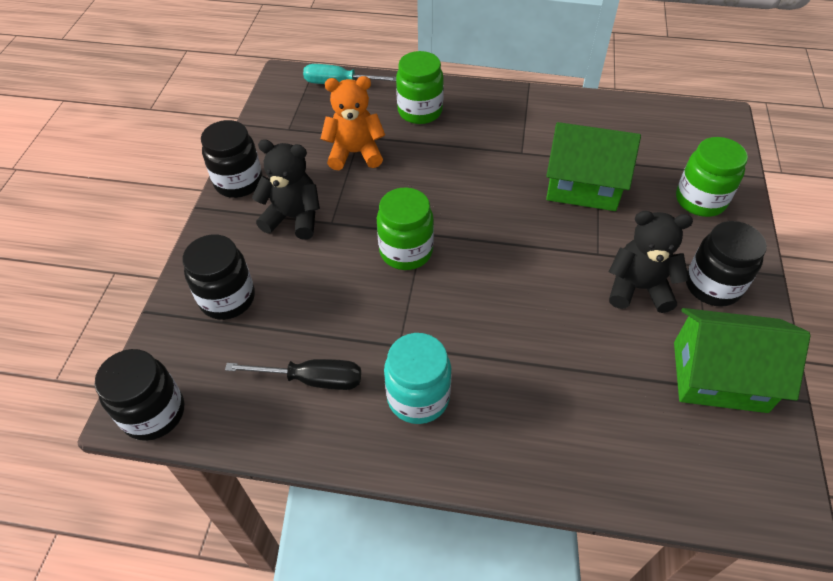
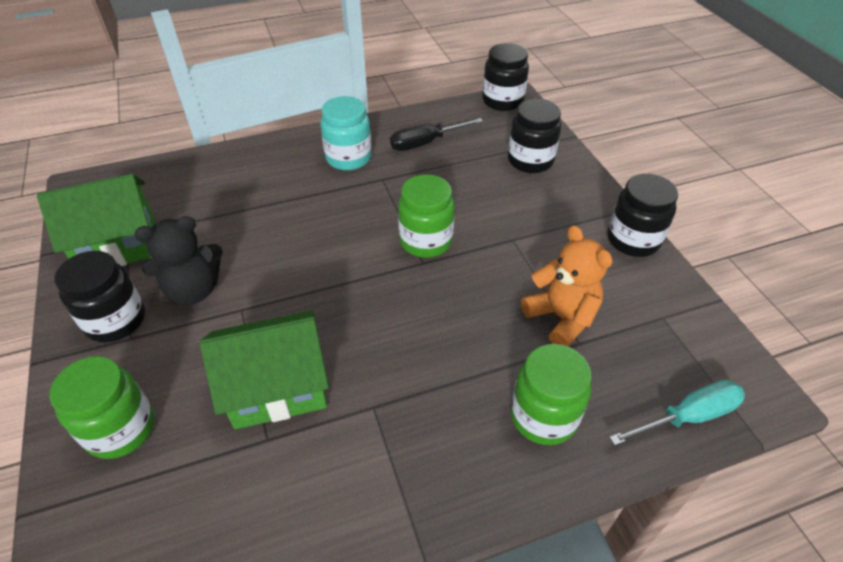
camera: 150 degrees right, 5 degrees down
black teddy bear [252,139,320,240] -> none
orange teddy bear [321,76,385,170] -> orange teddy bear turned 90 degrees counterclockwise [521,225,613,346]

